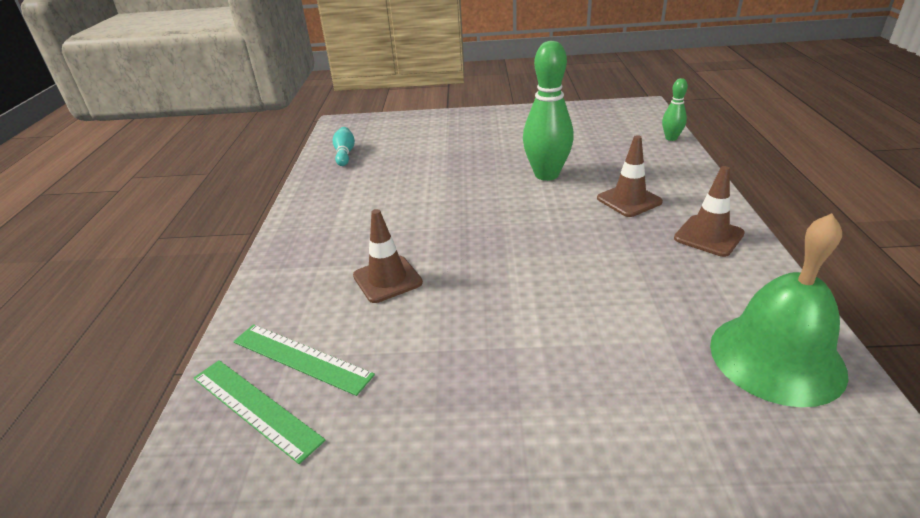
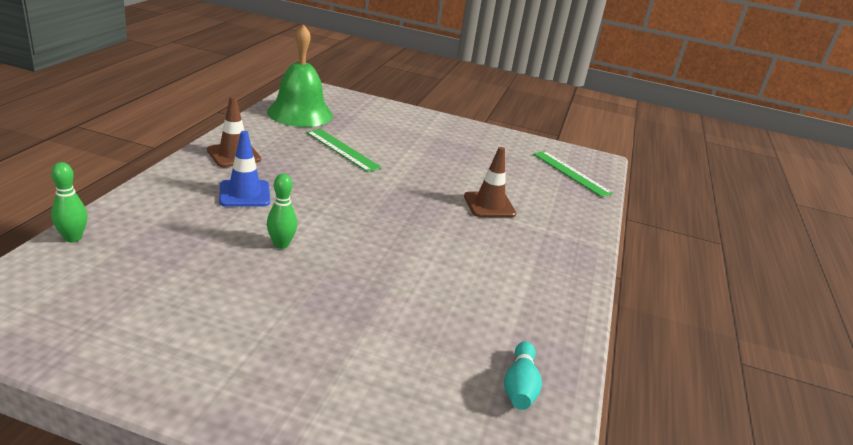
camera: 170 degrees left, 5 degrees down
green ruler [233,324,375,396] -> green ruler moved to [306,129,382,172]
green bowling pin [523,41,574,181] -> green bowling pin [267,174,297,249], size x0.51
brown traffic cone [597,135,663,217] -> blue traffic cone [219,131,270,207]

